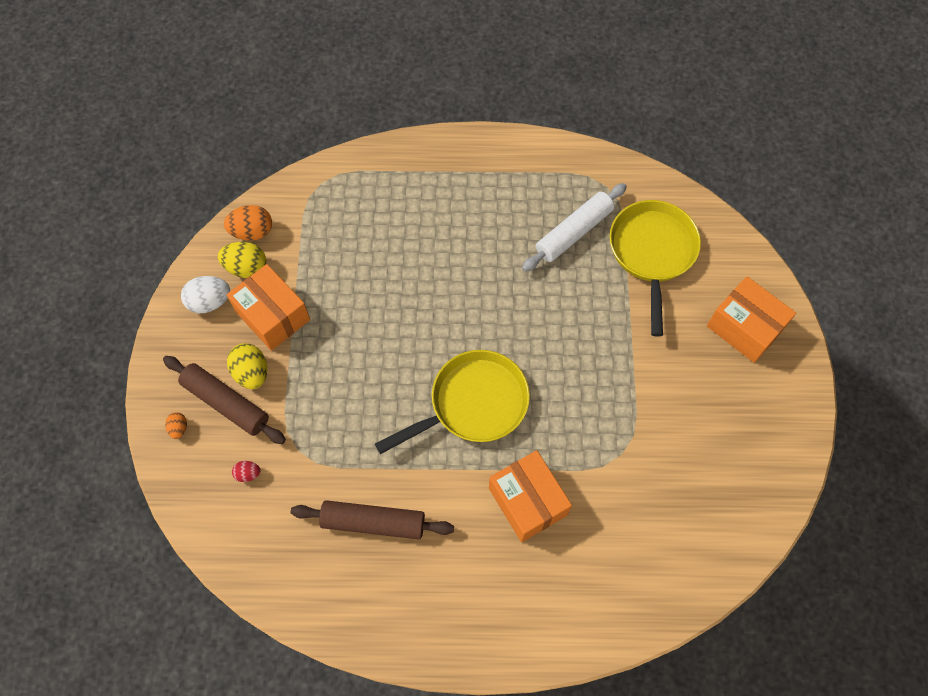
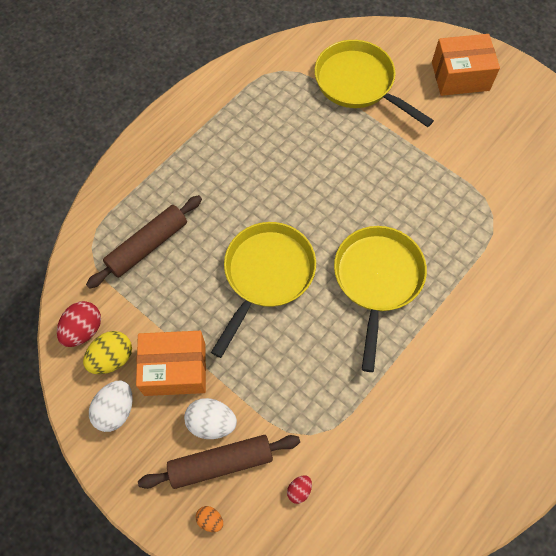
camera: 50 degrees left, 0 degrees up
orange egg [224,205,272,241] -> red egg [57,301,101,347]
yellow egg [227,343,267,389] -> white egg [184,398,237,439]
brown rolling pin [291,500,454,539] -> brown rolling pin moved to [86,195,202,289]
orange box [489,450,572,542] -> none
white rolling pin [522,183,627,272] -> none
none -> yellow pan [211,222,316,358]

